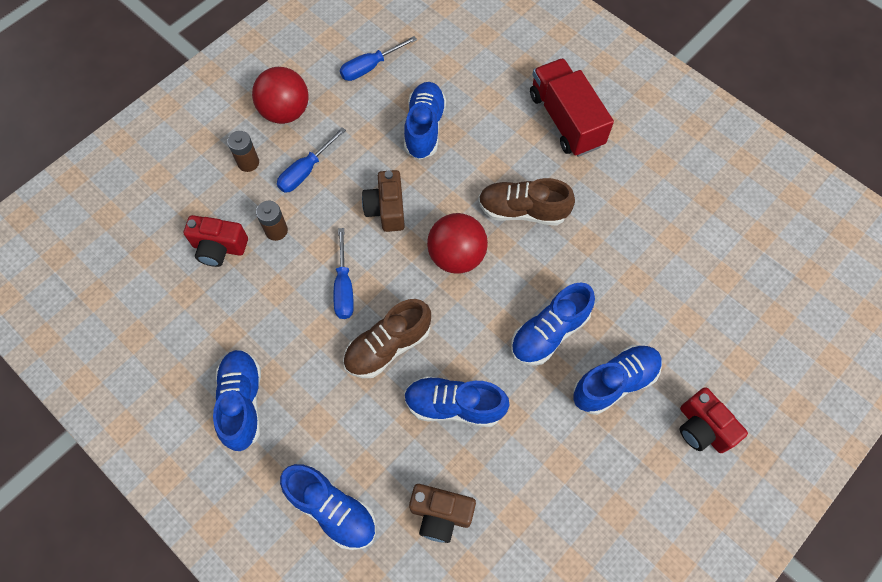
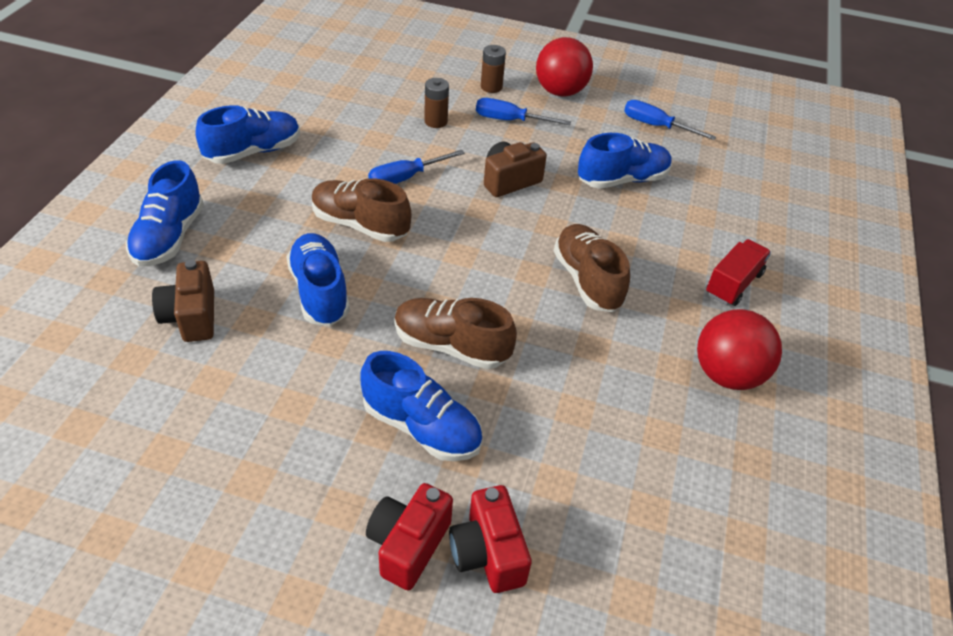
camera: 60 degrees right, 20 degrees down
red camera [184,215,248,267] -> red camera moved to [449,485,532,593]
red ball [427,213,488,274] -> red ball moved to [697,309,782,390]
blue shoe [511,282,595,366] -> brown shoe [394,298,517,369]
red truck [530,58,614,157] -> red truck [706,239,771,306], size x0.62

